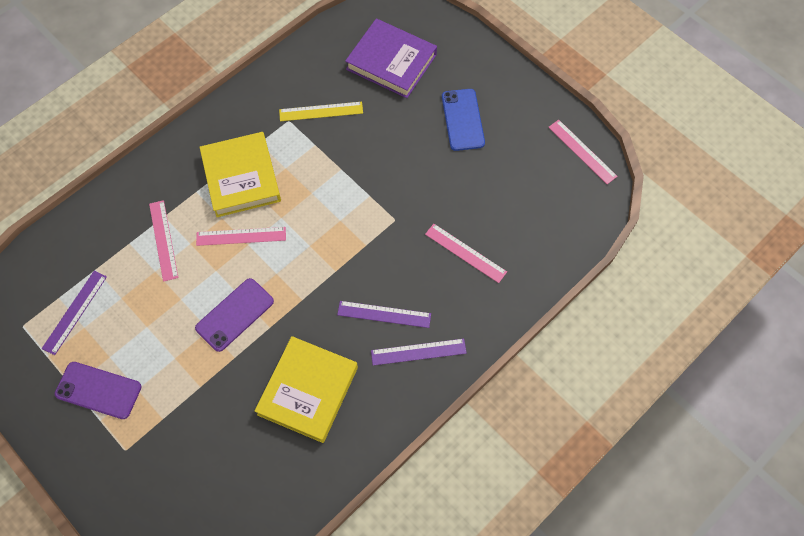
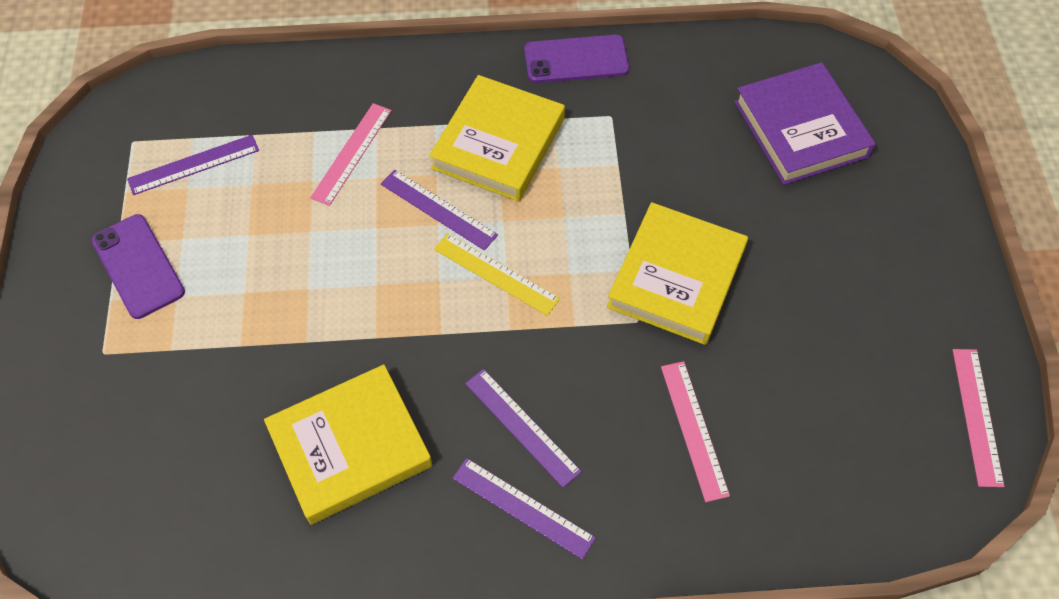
camera: 40 degrees right, 5 degrees down
purple phone [195,278,274,352] -> purple phone moved to [524,35,629,83]
pink ruler [196,227,286,246] -> purple ruler [381,170,498,251]
yellow ruler [279,102,363,121] -> yellow ruler moved to [434,233,560,316]
blue phone [442,89,485,151] -> none
none -> yellow book [607,202,748,345]

